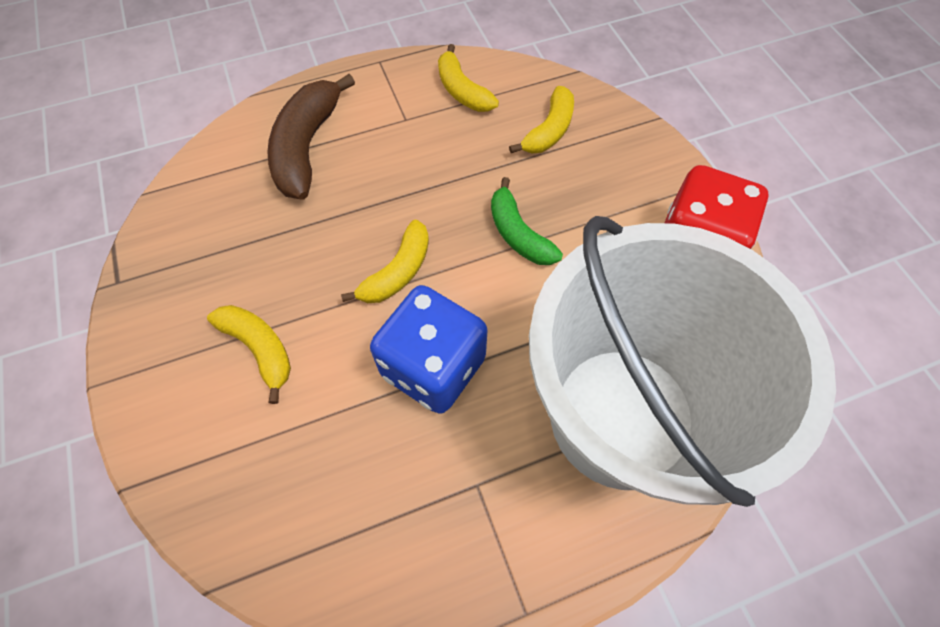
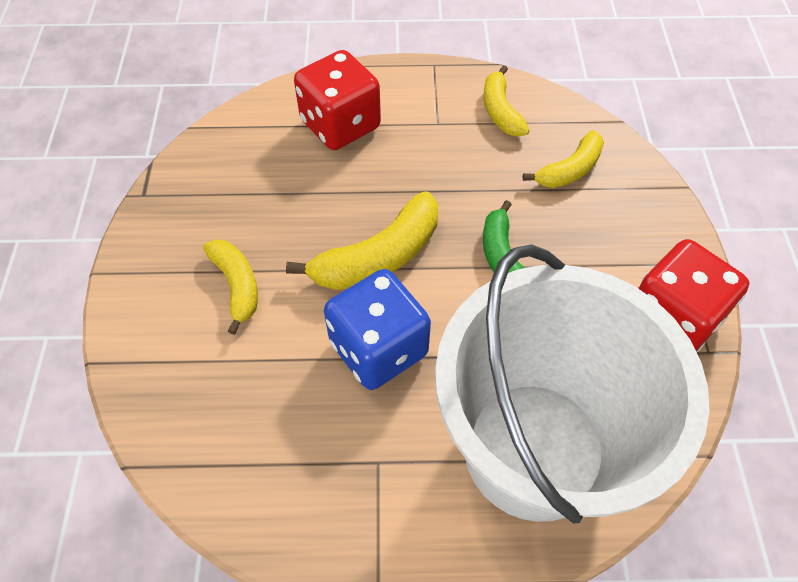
camera: 20 degrees right, 5 degrees down
brown banana [267,74,355,199] -> red dice [294,50,381,150]
yellow banana [341,219,429,303] -> yellow banana [286,192,438,290], size x1.56

